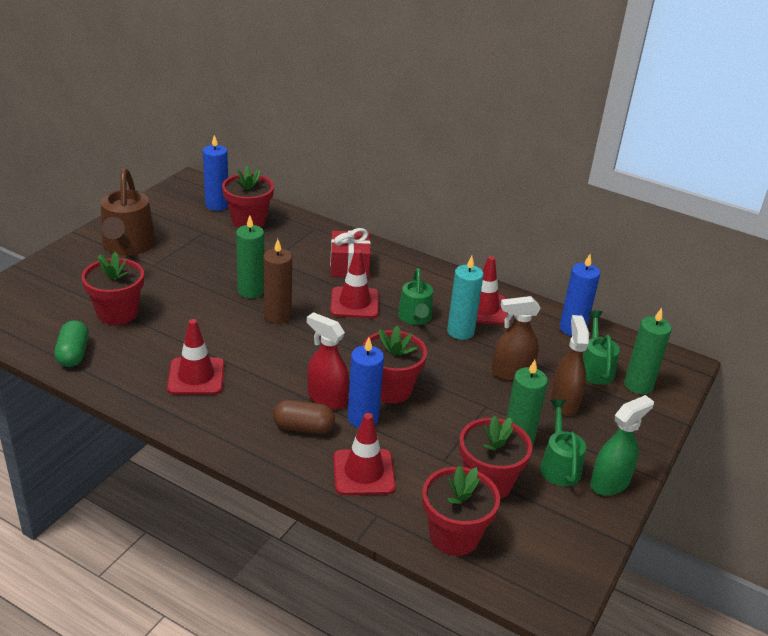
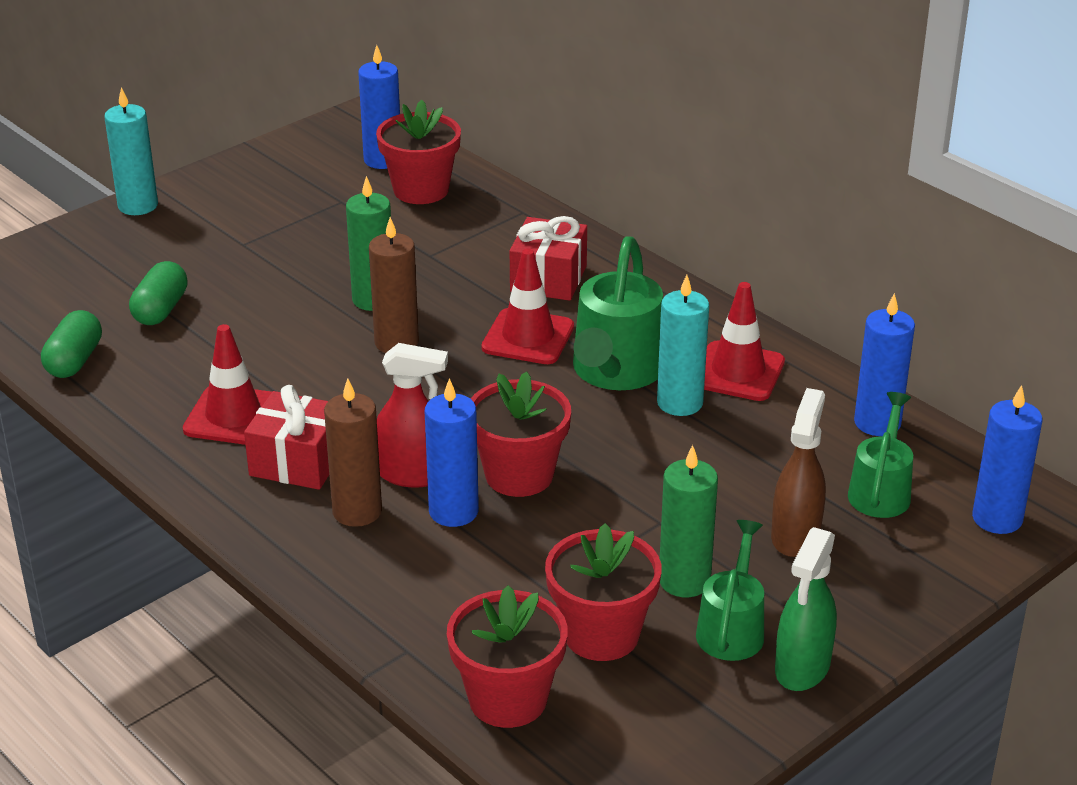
camera: 20 degrees right, 0 degrees up
red flower pot [81,252,144,325] -> green capsule [129,261,188,325]
brown watering can [101,168,156,256] -> none
brown capsule [273,400,335,434] -> brown candle [324,379,382,527]
red spray bottle [307,312,349,409] -> red spray bottle turned 135 degrees clockwise [377,343,448,488]
red traffic cone [333,413,396,495] -> none
green watering can [398,268,433,325] -> green watering can [573,236,663,390], size x1.62
brown spray bottle [492,296,541,381] -> none
green spray bottle [590,395,654,496] -> green spray bottle turned 135 degrees clockwise [775,527,837,691]
green candle [624,308,672,394] -> none
none -> turquoise candle [104,87,158,215]
none -> red gift [244,385,329,490]
none -> blue candle [972,385,1042,534]

